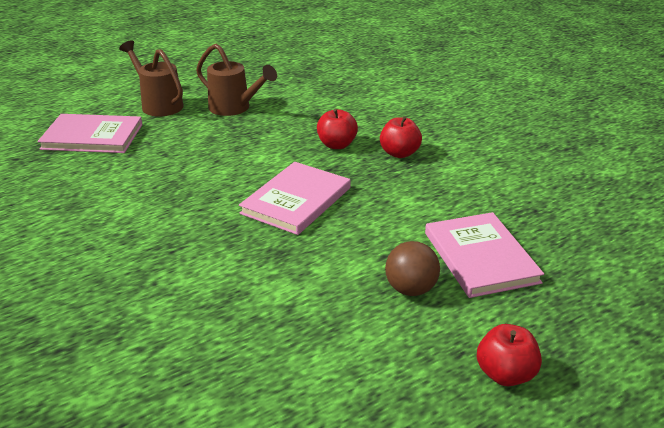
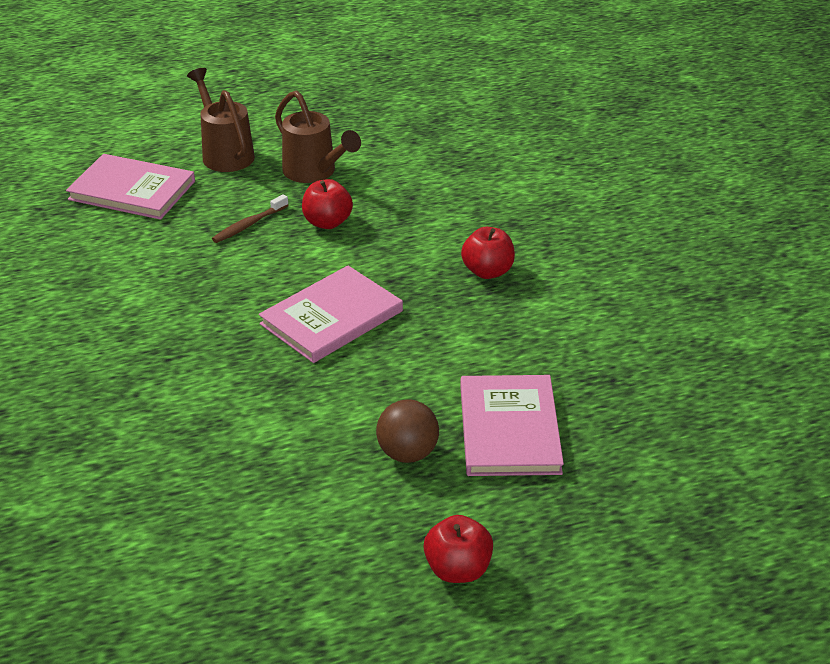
camera: 15 degrees right, 5 degrees up
red apple [317,109,358,149] -> red apple moved to [302,179,353,229]
none -> brown toothbrush [212,194,289,243]

